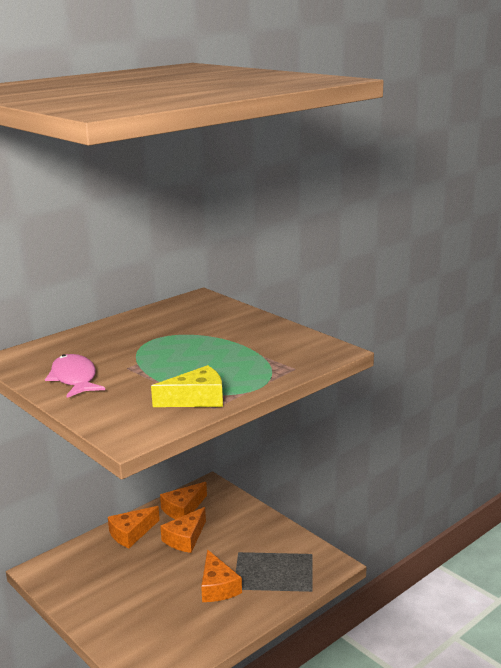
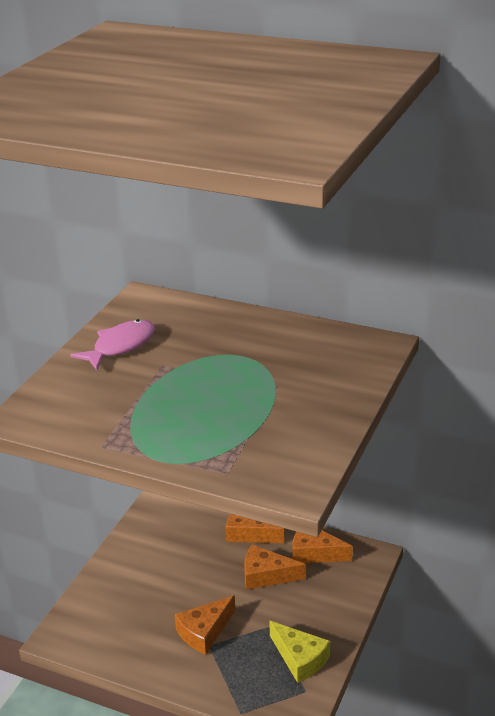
camera: 65 degrees right, 10 degrees up
yellow cheese [151,365,223,407] -> yellow cheese moved to [269,621,330,683]

